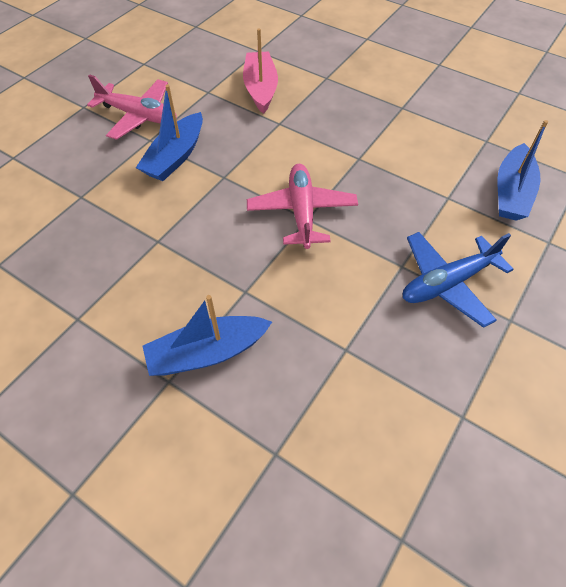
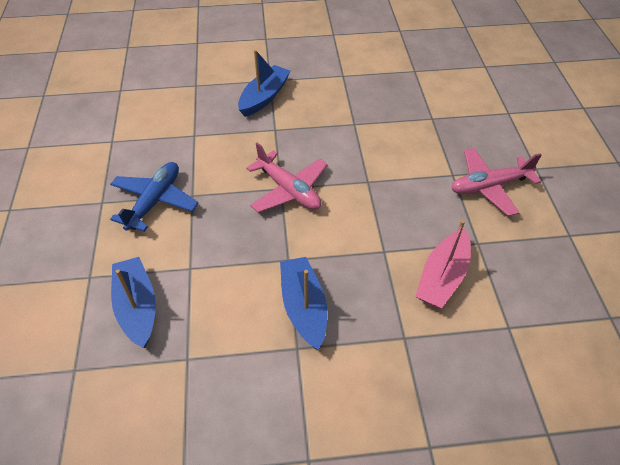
camera: 140 degrees right, 5 degrees down
blue boat [136,85,203,181] -> blue boat moved to [280,257,327,350]
pink boat [243,29,278,114] -> pink boat turned 75 degrees clockwise [415,220,471,308]

